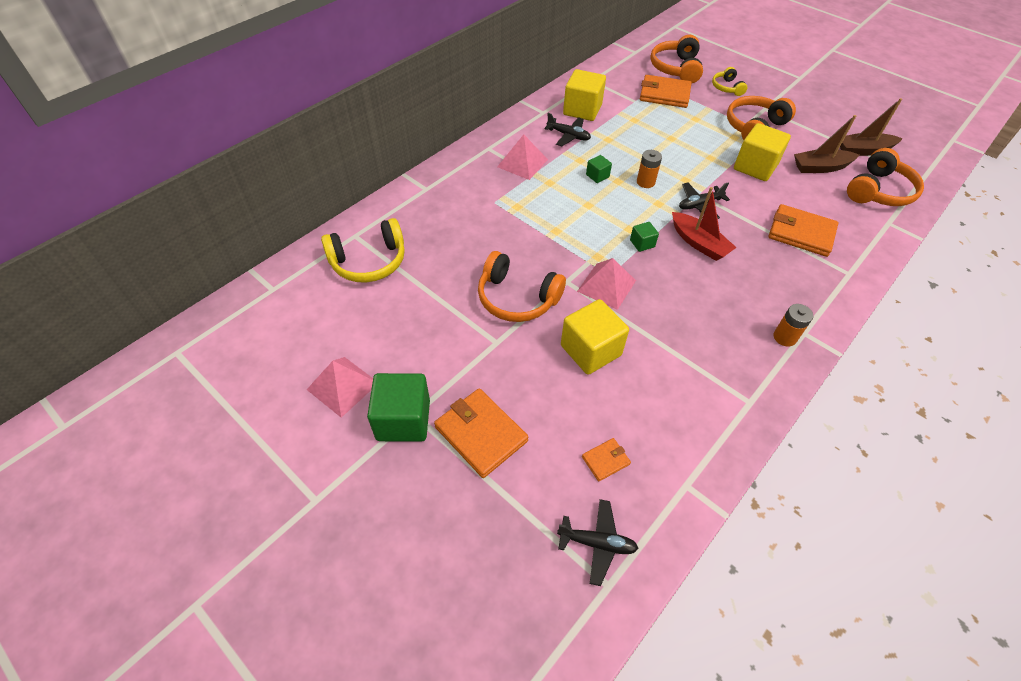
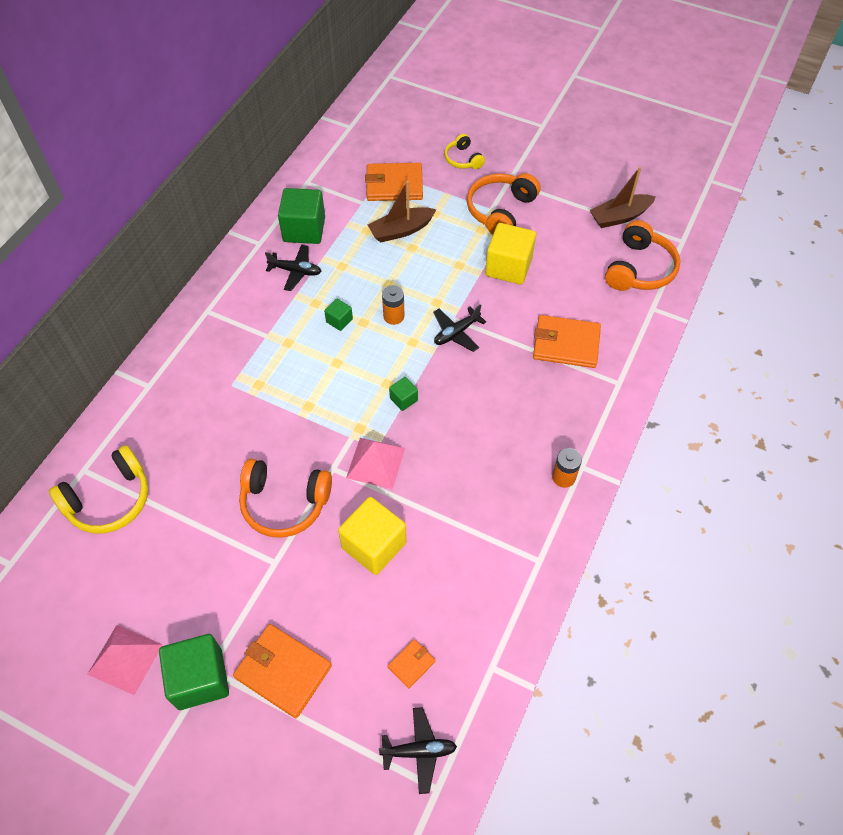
camera: 15 degrees left, 5 degrees up
pink pyramid [497,134,548,180] -> none
yellow cube [563,69,606,121] -> green cube [278,188,325,244]
orange headphones [650,35,703,83] -> none
red boat [672,187,737,261] -> none
brown boat [794,115,859,173] -> brown boat moved to [368,181,436,242]

